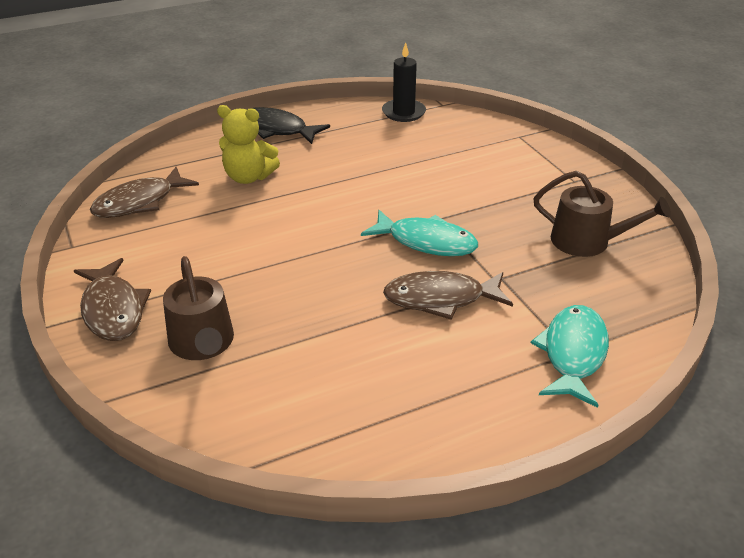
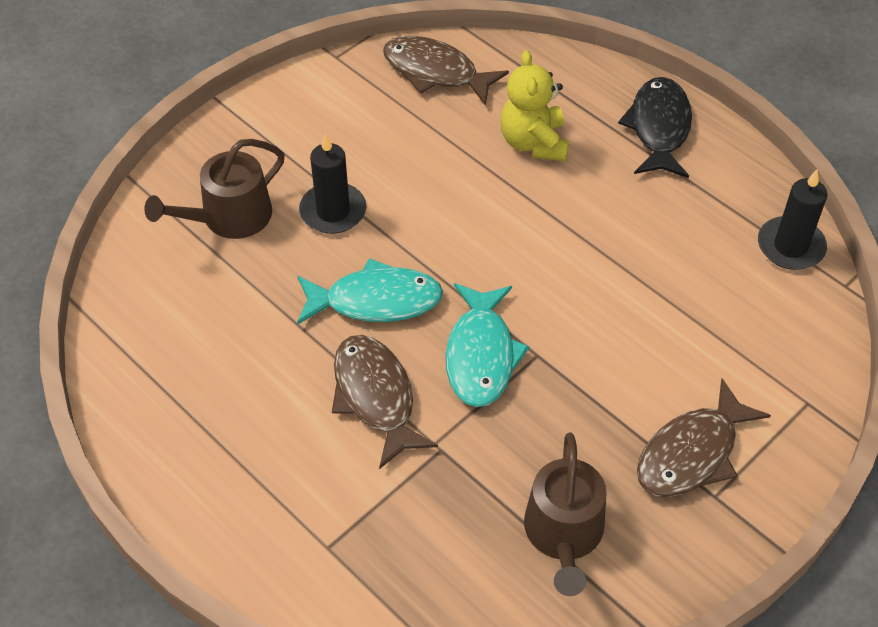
camera: 70 degrees right, 15 degrees up
brown fish [74,258,151,341] -> brown fish moved to [637,378,771,497]
turquoise fish [531,305,609,408] -> turquoise fish moved to [297,258,443,325]
none -> black candle [299,133,366,234]

